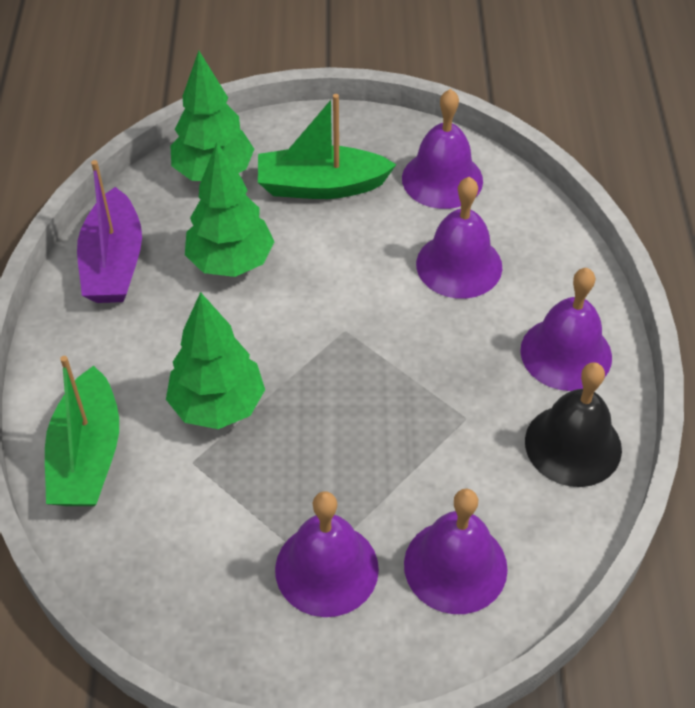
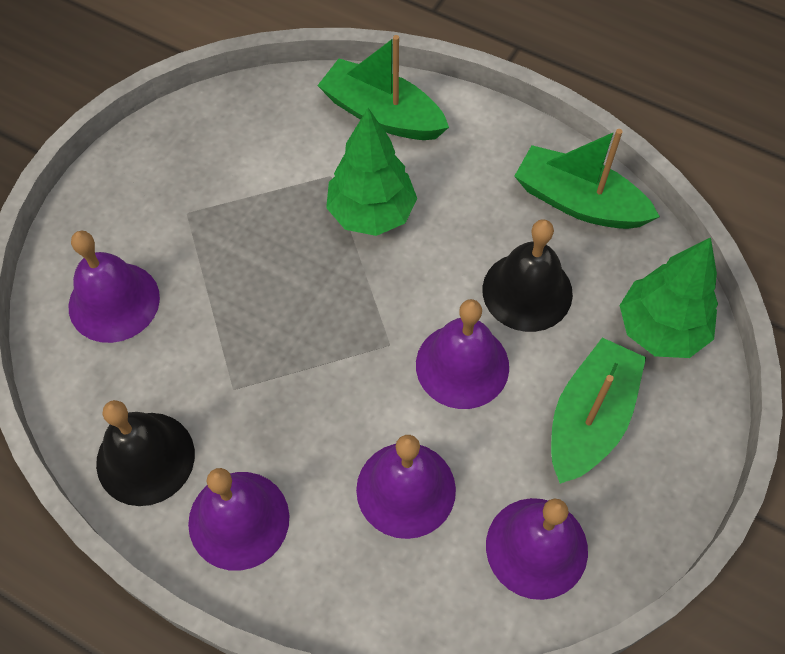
camera: 120 degrees right, 10 degrees up
purple boat [77,160,142,303] -> green boat [514,129,660,229]
green tree [185,142,274,277] -> black bell [482,219,573,332]
purple bell [275,491,379,617] -> purple bell moved to [416,299,509,409]

